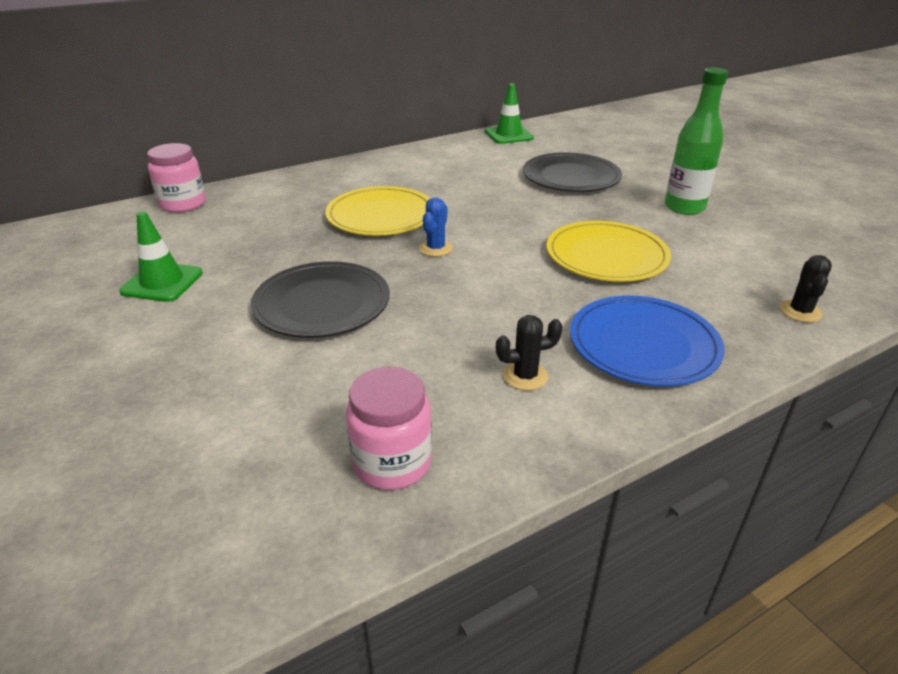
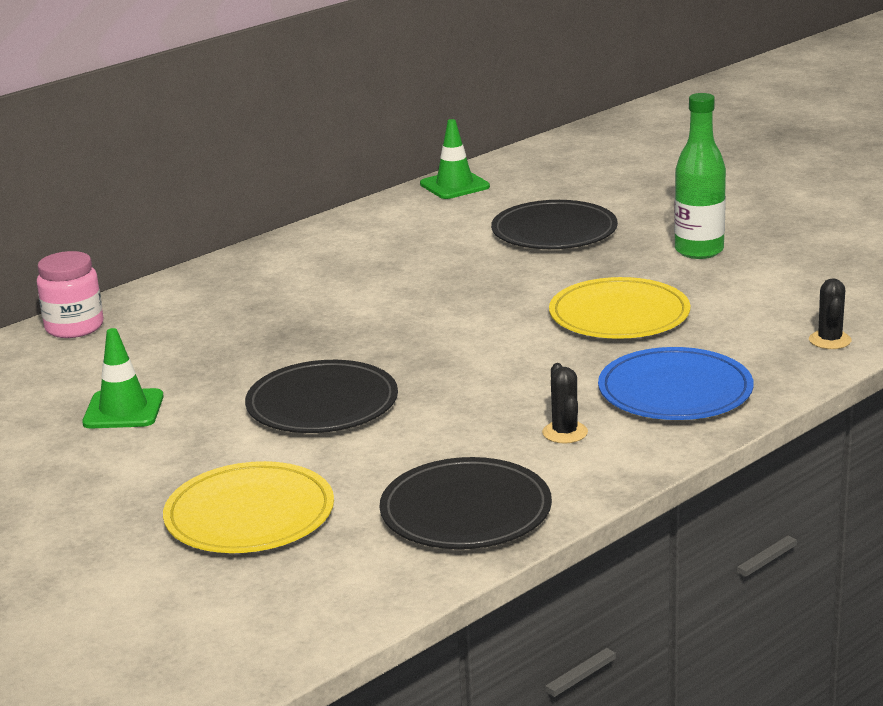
camera: 10 degrees left, 10 degrees down
yellow plate [325,186,431,236] -> yellow plate moved to [163,461,334,553]
pink jar [346,367,432,490] -> black plate [379,457,552,549]
blue cactus [419,197,453,257] -> none
black cactus [496,315,563,391] -> black cactus turned 75 degrees counterclockwise [542,363,588,443]

